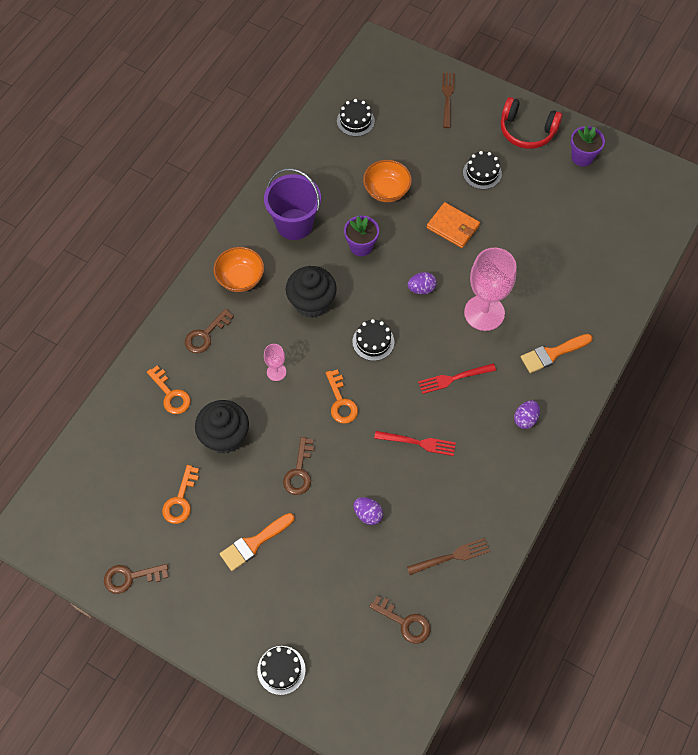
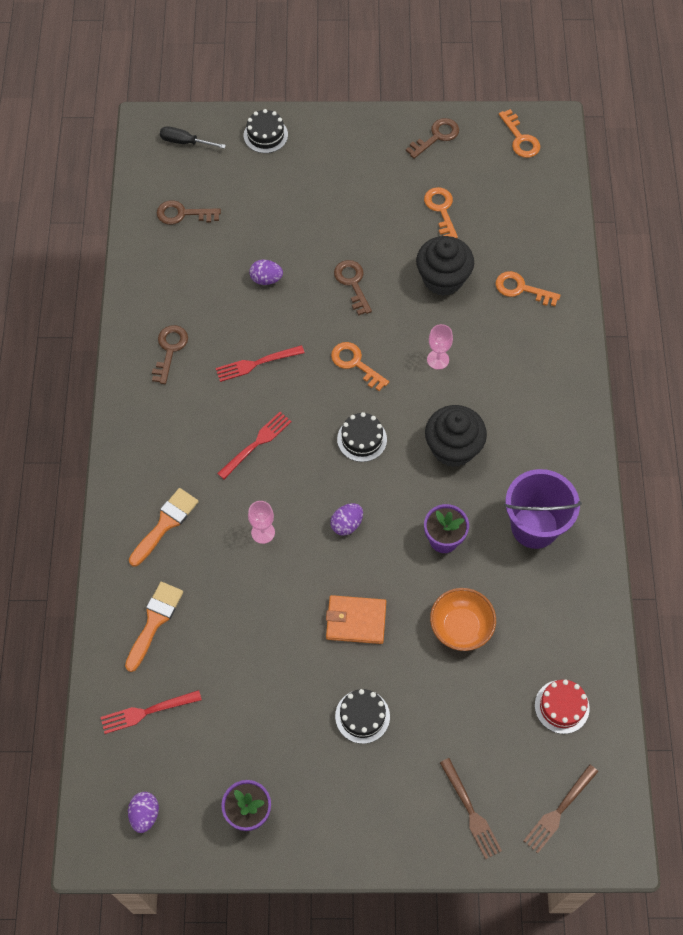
camera: 150 degrees right, 0 degrees up
brown key [185,309,234,353] -> brown key moved to [152,325,188,384]
orange bowl [213,247,264,292] -> none
orange brush [220,513,295,571] -> orange brush moved to [125,582,183,672]
black cake [337,99,375,137] -> red cake [535,679,590,734]
brown fork [407,538,490,575] -> brown fork moved to [524,764,598,853]
pink goblet [464,248,517,331] -> pink goblet [248,501,275,544], size x0.47
red headphones [501,97,562,149] -> none
purple egg [514,400,540,429] -> purple egg moved to [128,792,159,833]
none -> red fork [101,690,202,734]
none -> black screwdriver [160,126,226,149]
none -> orange key [499,109,541,158]

